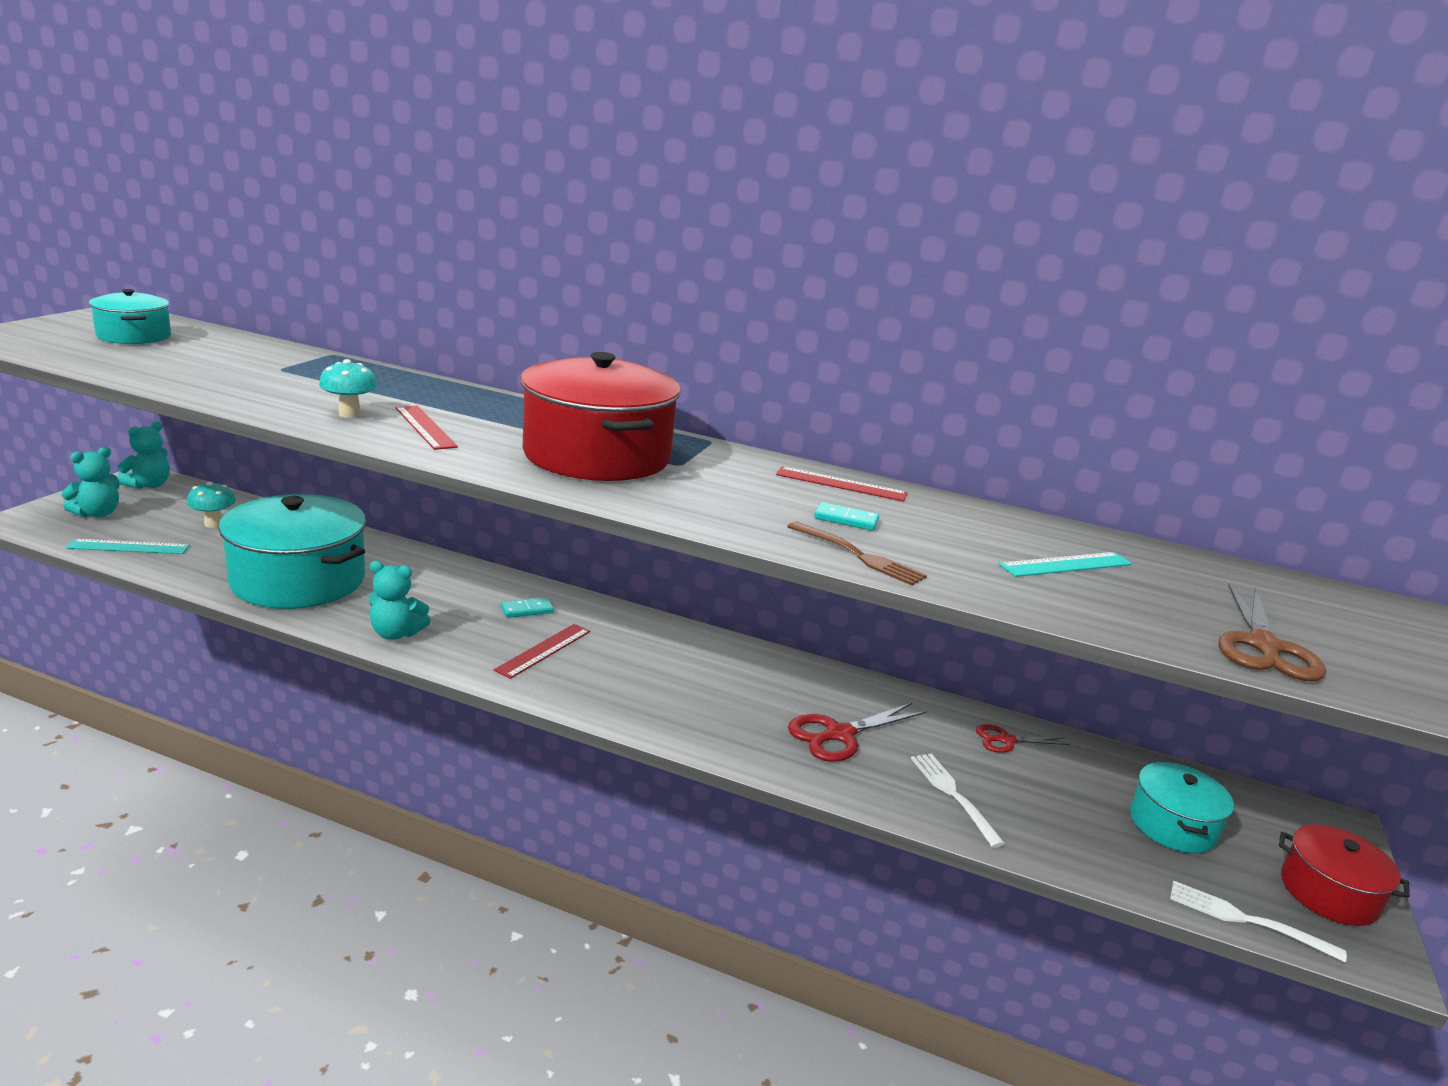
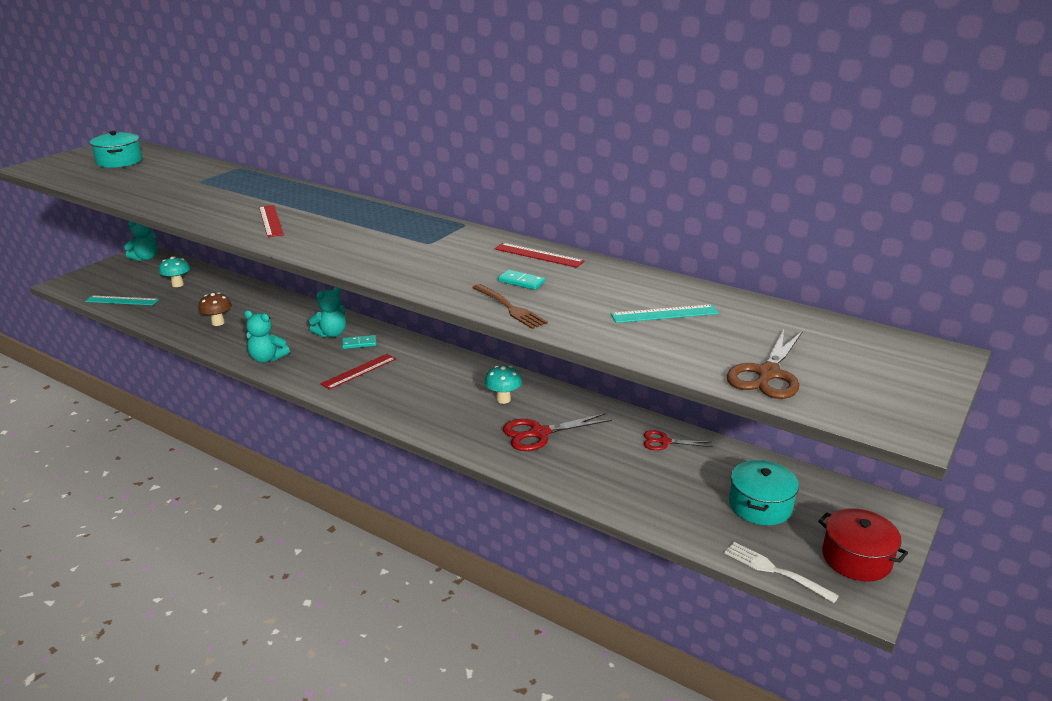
camera: 15 degrees right, 5 degrees up
turquoise teddy bear [61,447,120,518] -> turquoise teddy bear moved to [309,287,346,337]
turquoise pot [219,494,366,609] -> brown mushroom [198,292,232,326]
turquoise mushroom [319,359,377,418] -> turquoise mushroom moved to [485,366,522,404]
red pot [520,352,681,481] -> none
white fork [911,754,1005,848] -> none

